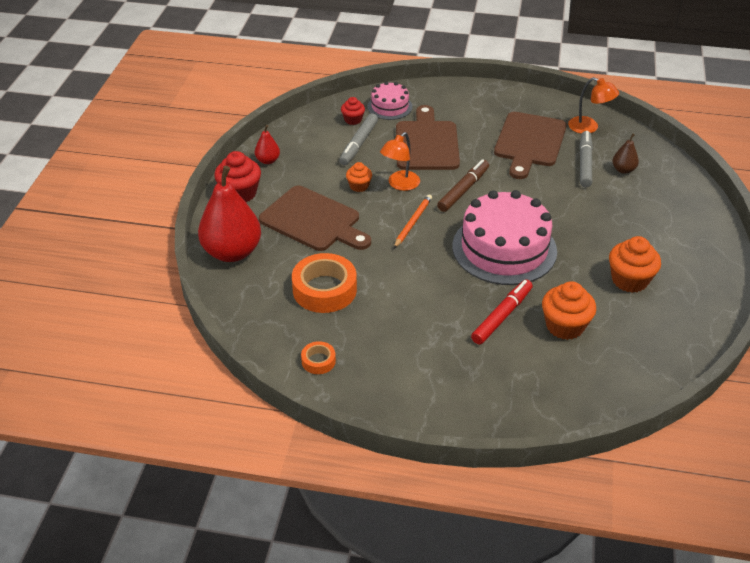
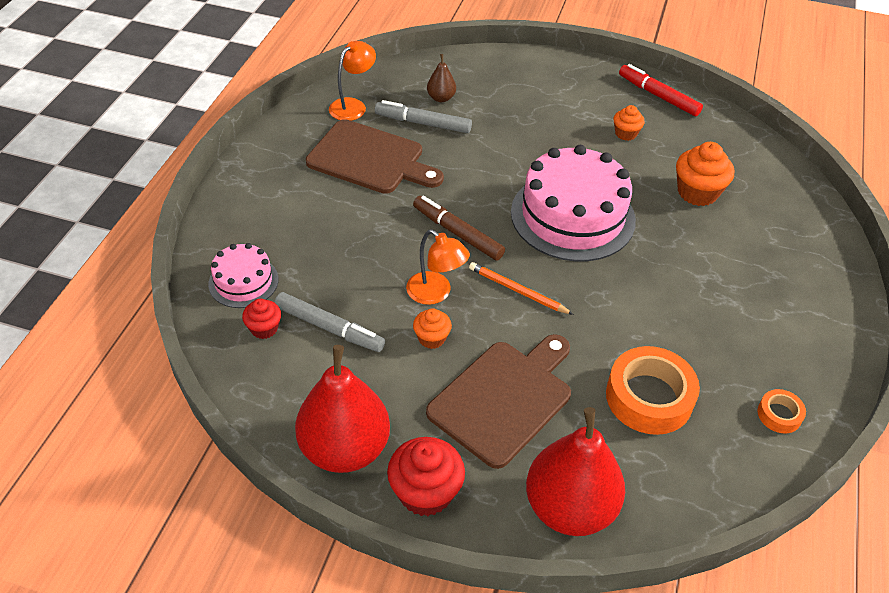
camera: 85 degrees left, 5 degrees up
red pear [255,125,280,164] -> red pear [295,345,390,473], size x2.19
brown cutting board [396,105,460,170] -> none
red marker [471,280,533,344] -> red marker moved to [619,64,703,116]
orange cupcake [609,236,661,293] -> orange cupcake [613,105,645,141], size x0.58

